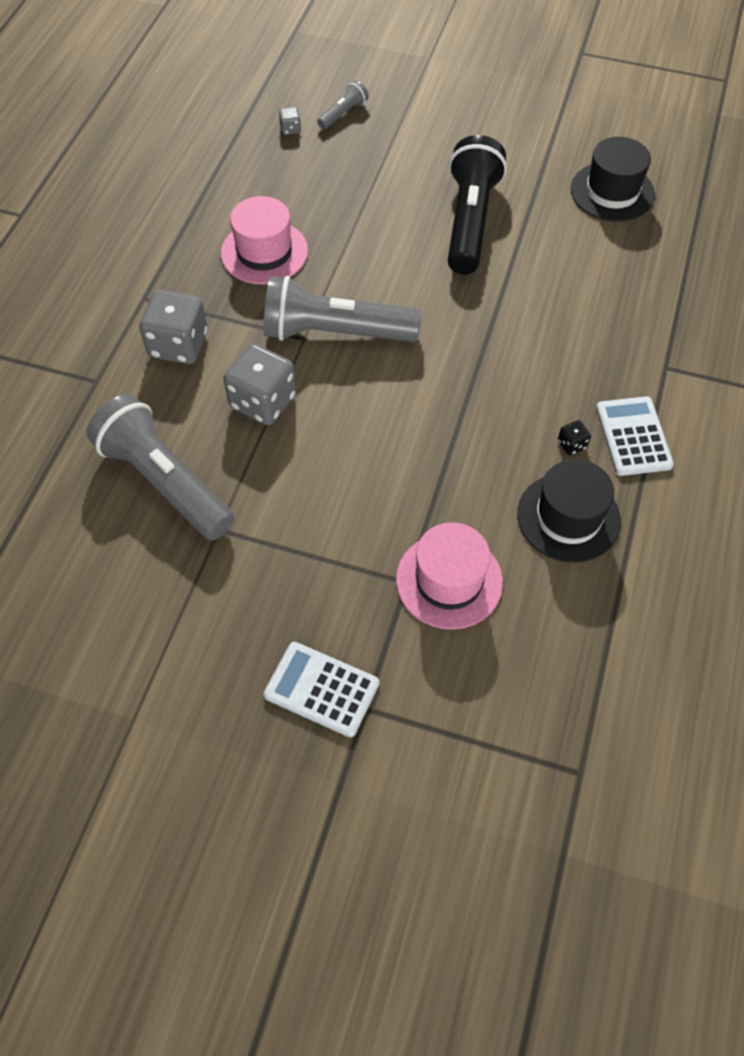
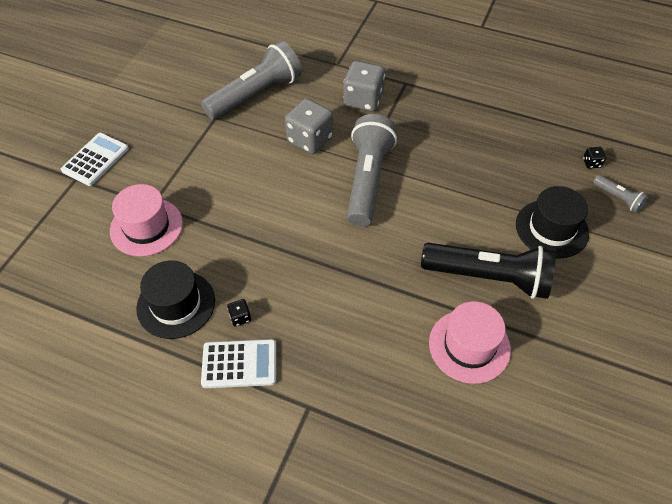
camera: 95 degrees right, 5 degrees down
pink hat [221,196,308,285] -> pink hat moved to [429,301,511,384]
grey dice [279,107,301,135] -> black dice [583,147,606,169]
black hat [571,137,655,222] -> black hat moved to [516,186,589,259]

